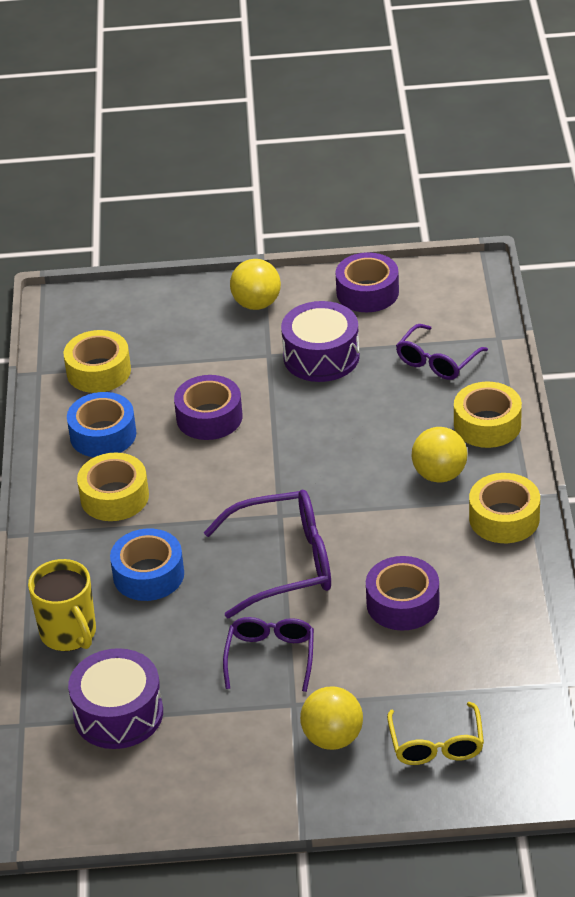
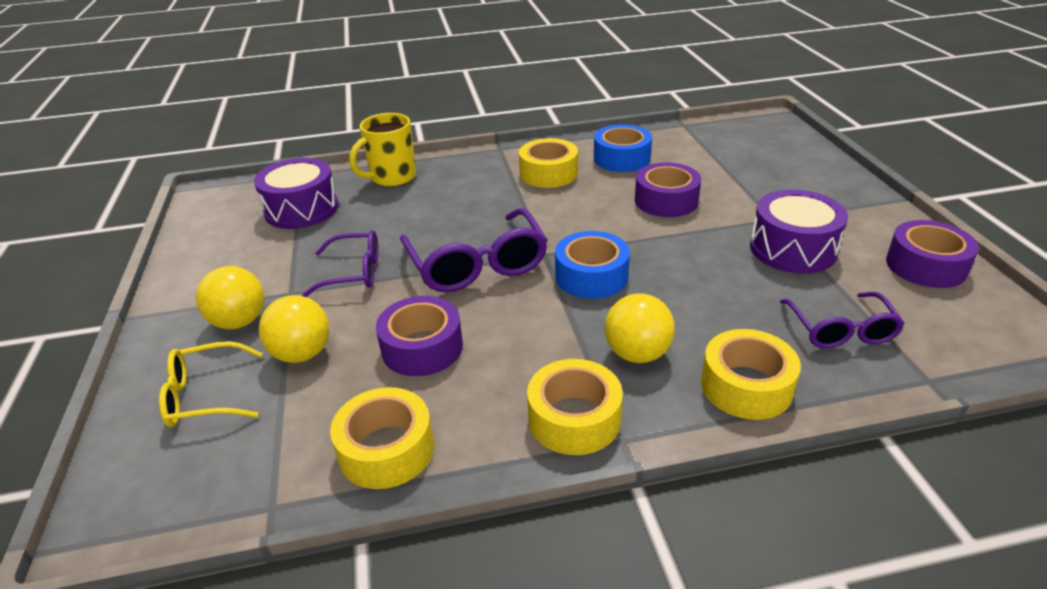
camera: 80 degrees right, 5 degrees down
yellow tape [64,330,131,393] -> yellow tape moved to [330,387,434,489]
blue tape [110,529,184,601] -> blue tape moved to [555,231,630,299]
yellow ball [230,259,281,310] -> yellow ball moved to [259,295,329,363]
purple glasses [396,324,488,380] -> purple glasses turned 120 degrees counterclockwise [780,292,905,348]

